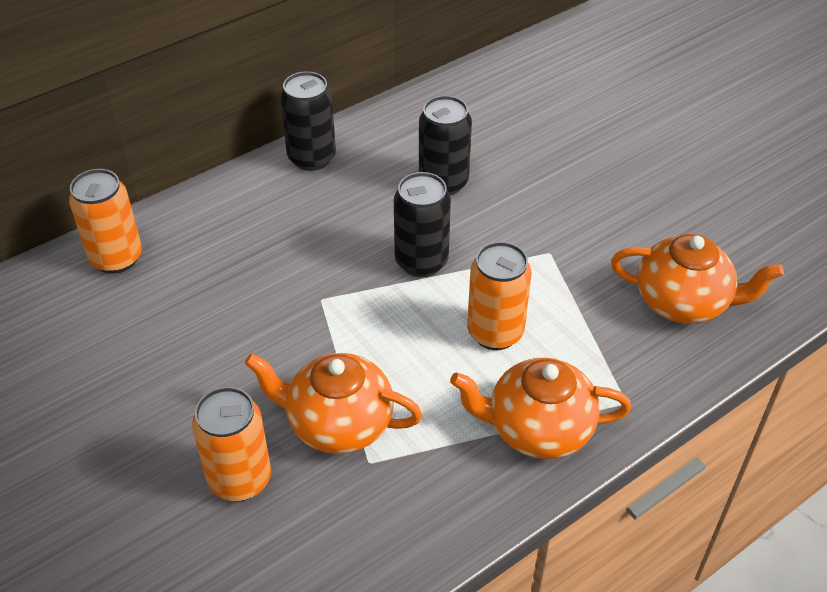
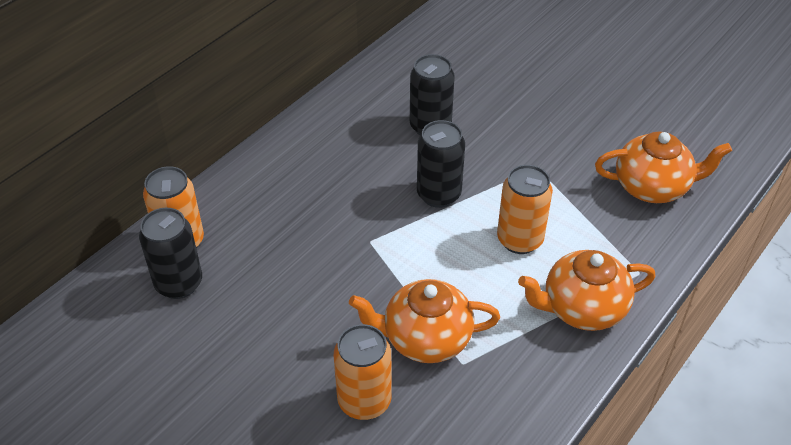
camera: 15 degrees left, 0 degrees up
black can [280,71,336,171] -> black can moved to [139,208,202,299]

